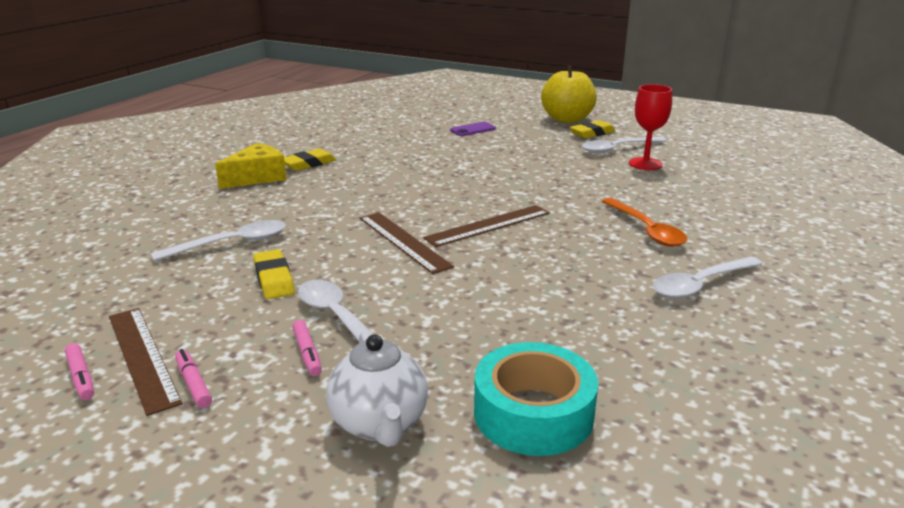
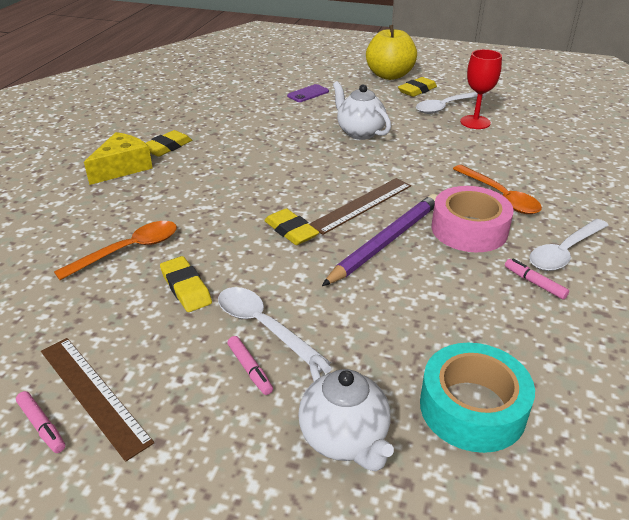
camera: 10 degrees left, 10 degrees up
white spoon [151,220,286,262] -> orange spoon [54,221,177,280]
pink marker [175,349,212,408] -> pink marker moved to [505,259,569,299]
brown ruler [360,213,454,274] -> yellow eraser [264,208,319,245]
none -> purple pencil [322,194,438,286]
none -> white teapot [333,81,391,140]
none -> pink tape [432,186,514,252]

